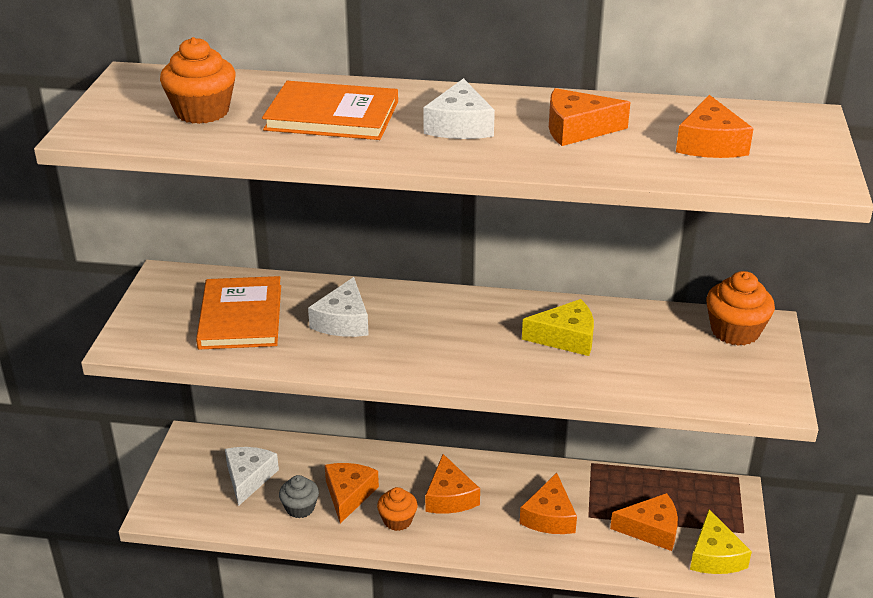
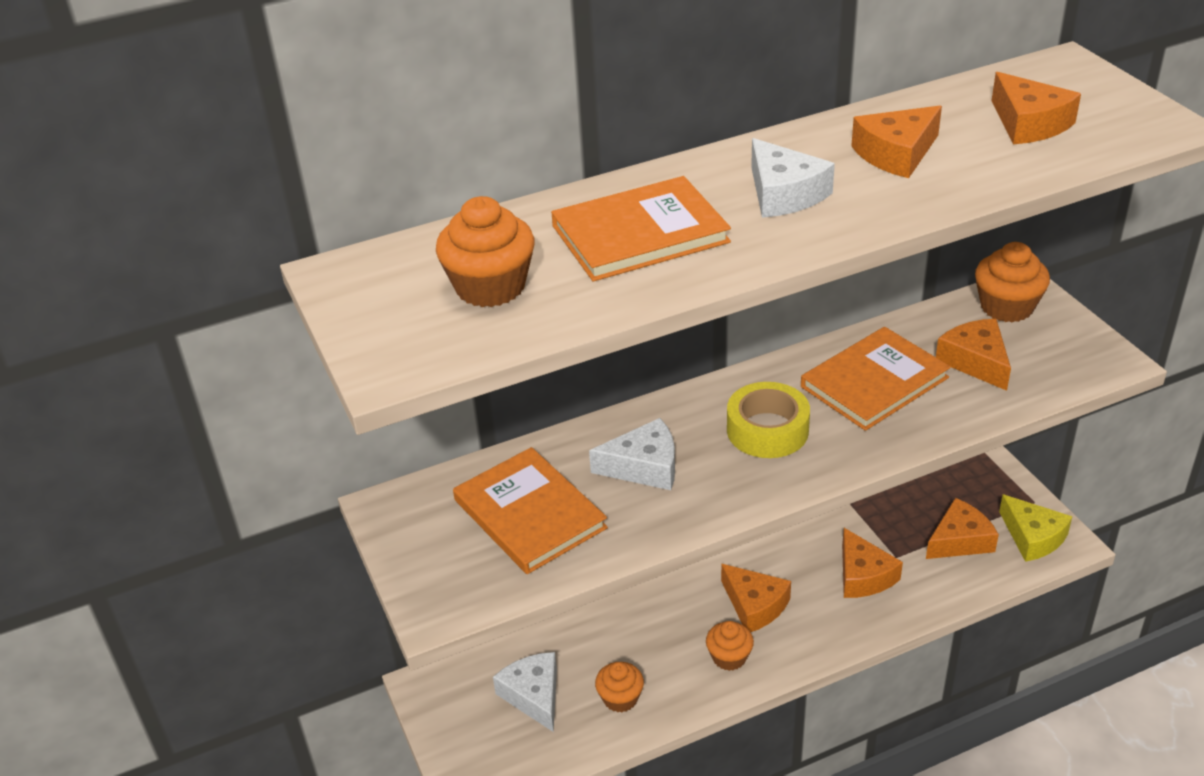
camera: 30 degrees left, 5 degrees up
grey cupcake [279,475,319,518] -> orange cupcake [595,662,644,712]
white cheese [308,277,369,337] -> white cheese turned 75 degrees counterclockwise [589,418,675,490]
orange cheese [325,463,379,524] -> orange cheese moved to [936,319,1011,391]
yellow cheese [522,299,594,356] -> orange book [801,327,951,431]
none -> yellow tape [727,382,810,458]

